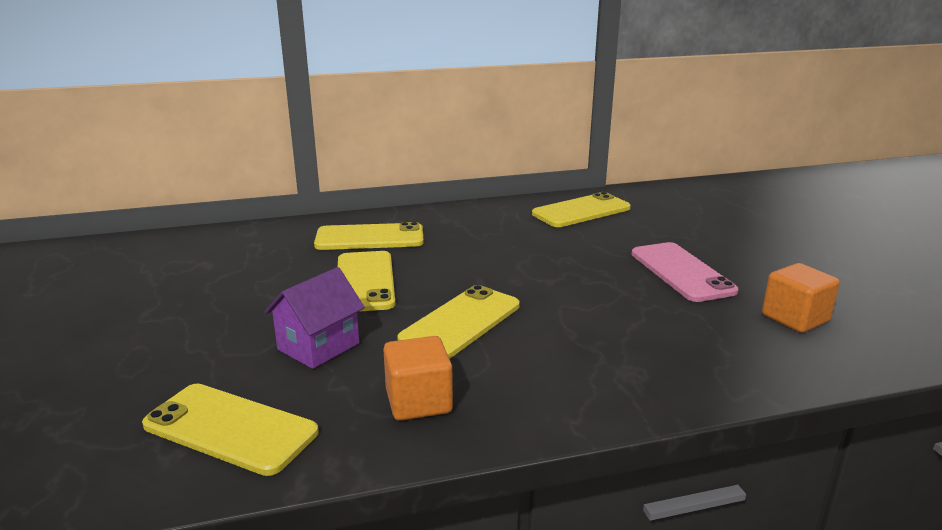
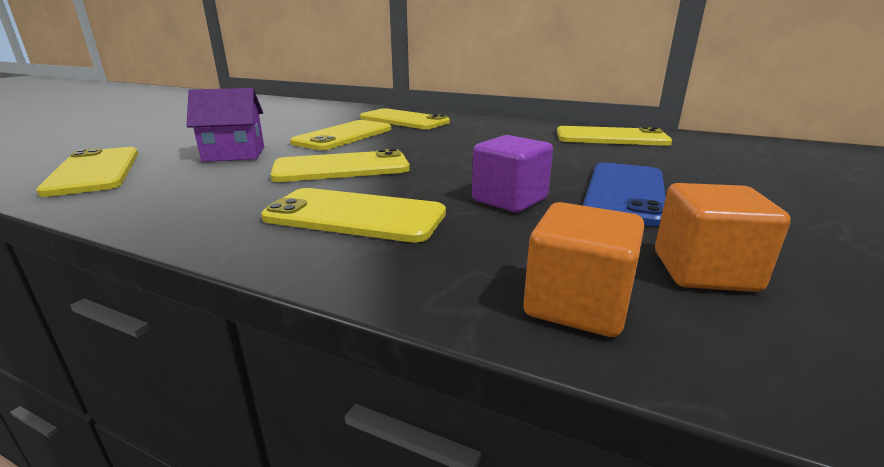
camera: 40 degrees right, 0 degrees up
orange cube [383,336,453,421] -> orange cube moved to [523,202,644,337]
pink phone [631,242,738,302] -> blue phone [583,162,666,226]
none -> yellow phone [261,188,446,243]
none -> purple cube [472,135,553,212]

